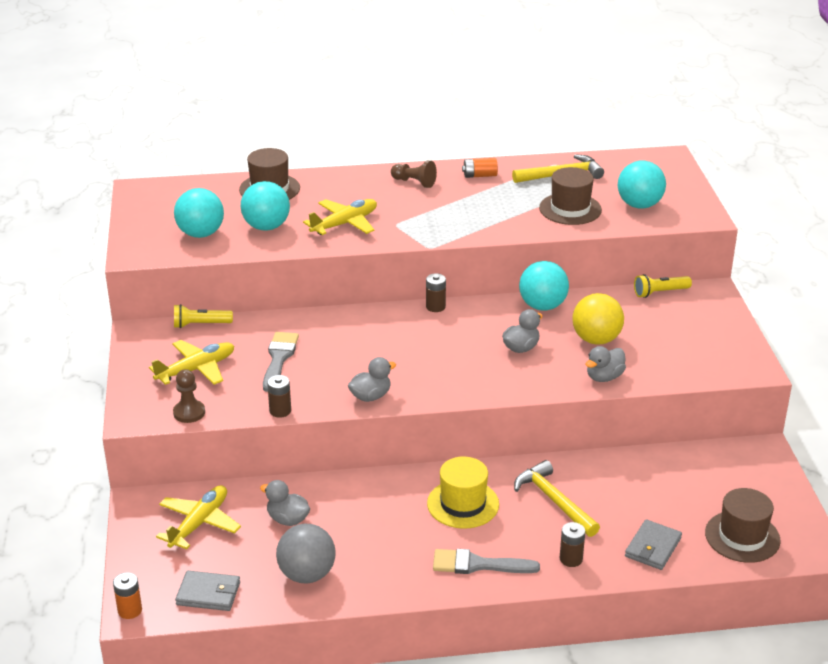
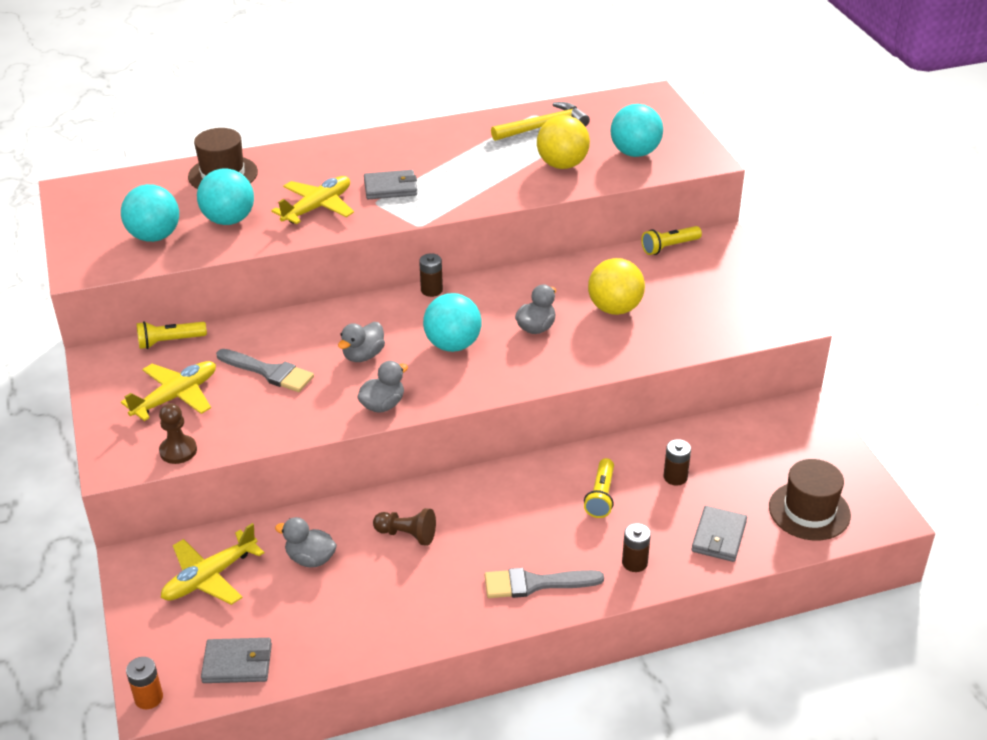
camera: 10 degrees left, 5 degrees up
yellow plane [156,485,241,550] -> yellow plane turned 150 degrees counterclockwise [161,523,264,605]
grey brush [263,332,299,392] -> grey brush turned 120 degrees clockwise [216,349,314,392]
brown battery [267,375,291,418] -> brown battery moved to [664,439,691,486]
grey ball [276,524,336,583] -> none
brown pawn [391,161,437,188] -> brown pawn moved to [373,508,436,546]
yellow hat [427,457,499,529] -> none
orange battery [462,158,498,178] -> none
yellow hammer [514,460,600,537] -> yellow flashlight [584,458,614,518]
turquoise ball [519,261,569,311] -> turquoise ball moved to [423,293,482,352]
brown hat [539,167,602,225] -> yellow ball [537,115,590,169]
grey duck [586,346,626,382] -> grey duck moved to [338,322,385,362]
none -> grey wallet [364,170,417,199]

